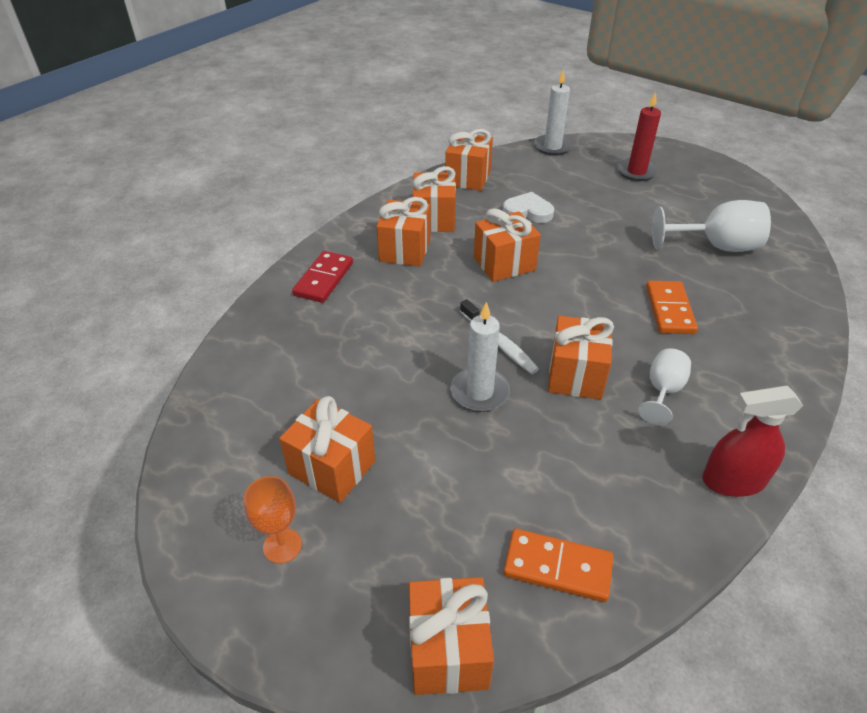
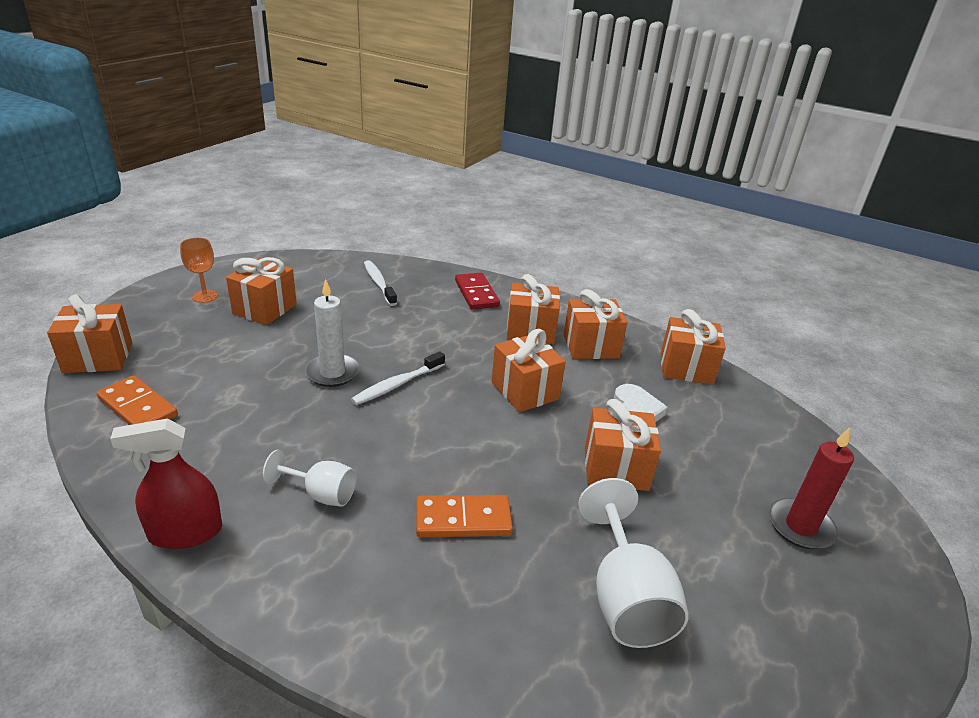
camera: 80 degrees right, 10 degrees down
red domino [292,251,353,303] -> red domino turned 60 degrees clockwise [455,273,500,310]
orange domino [503,529,613,602] -> orange domino turned 60 degrees counterclockwise [97,375,178,425]
white candle [534,70,573,156] -> none
orange gift [548,316,614,400] -> orange gift moved to [585,399,661,491]
red spray bottle [702,386,803,497] -> red spray bottle turned 90 degrees counterclockwise [110,418,222,549]
none -> white toothbrush [364,260,397,306]

